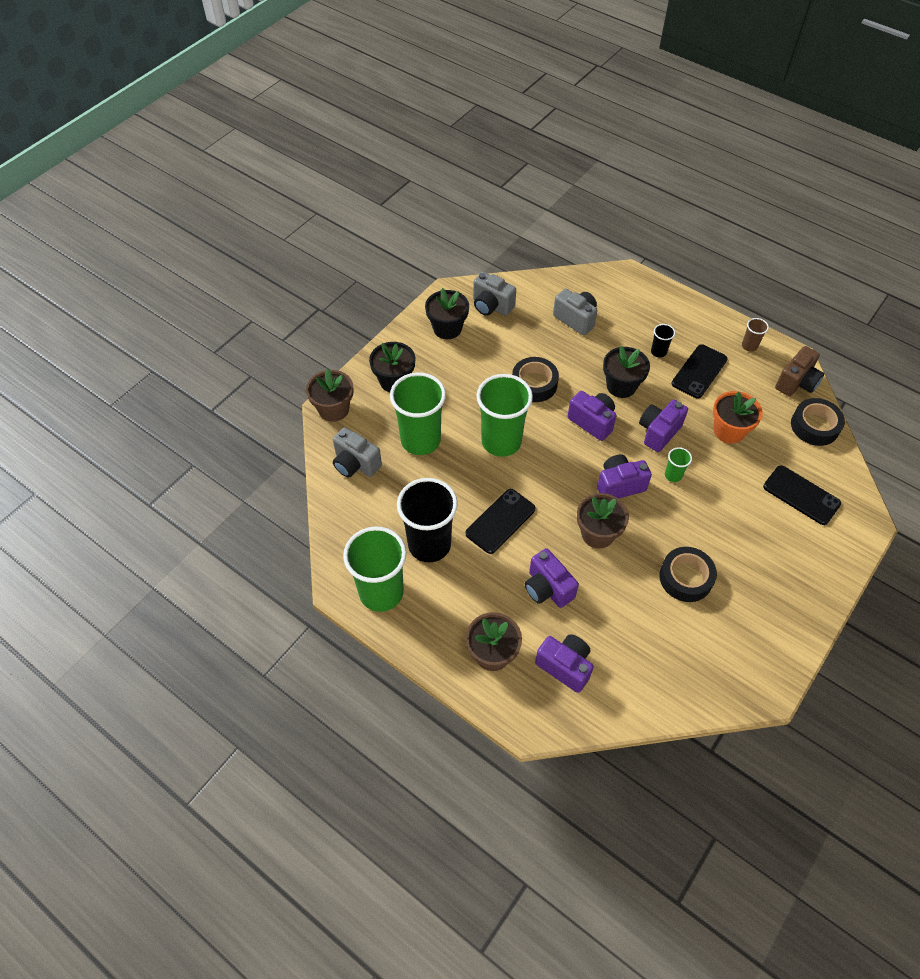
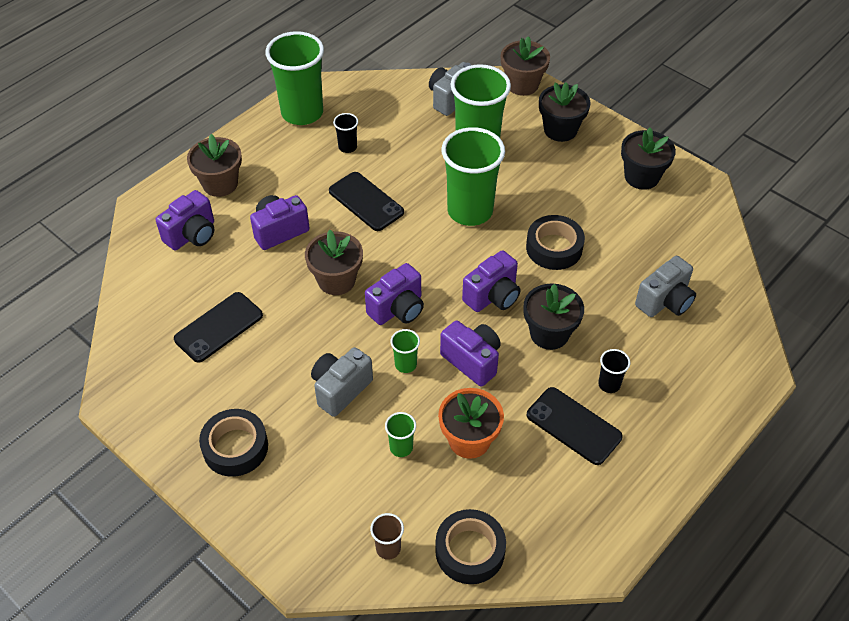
camera: 95 degrees right, 5 degrees down
black cup [397,478,458,562] -> black cup [333,113,358,153], size x0.43
grey camera [473,272,516,316] -> grey camera moved to [311,347,373,417]
purple camera [597,454,652,499] -> purple camera turned 60 degrees clockwise [365,263,424,325]
black tape [659,547,717,602] -> black tape moved to [199,409,268,477]
brown cup [742,318,769,352] -> brown cup moved to [370,513,404,560]
black phone [763,465,841,525] -> black phone moved to [174,292,263,363]
brown camera [775,346,824,396] -> none
none -> green cup [385,412,416,457]

